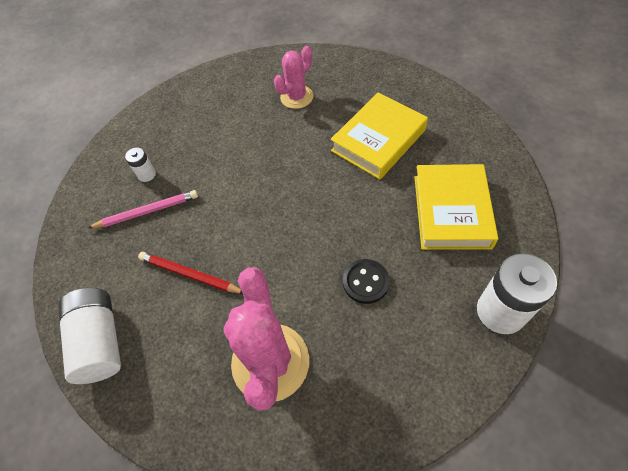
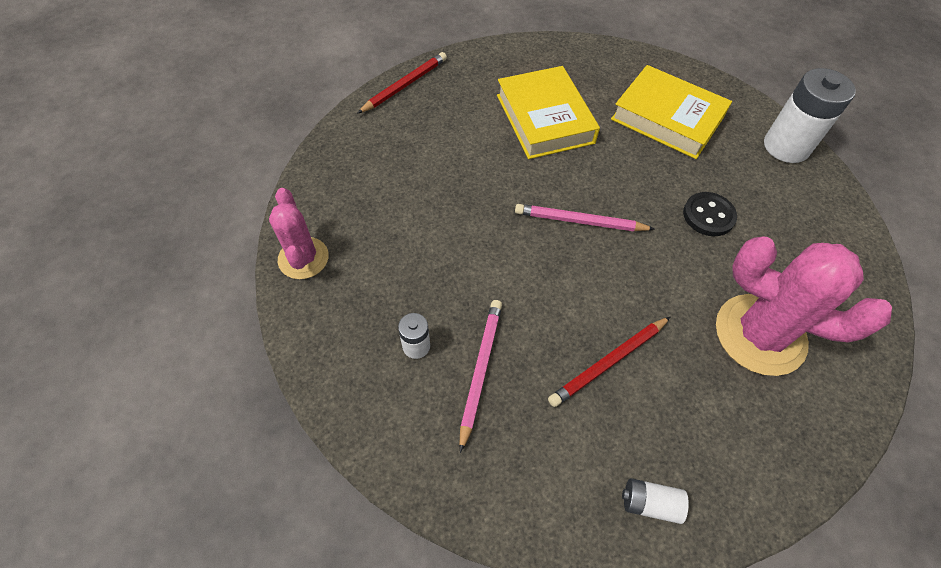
camera: 65 degrees left, 0 degrees up
white battery [58,288,121,384] -> white battery [622,478,689,524], size x0.48
pink cactus [274,46,313,109] -> pink cactus moved to [269,188,329,279]
none -> red pencil [357,52,447,114]
none -> pink pencil [515,204,655,231]

